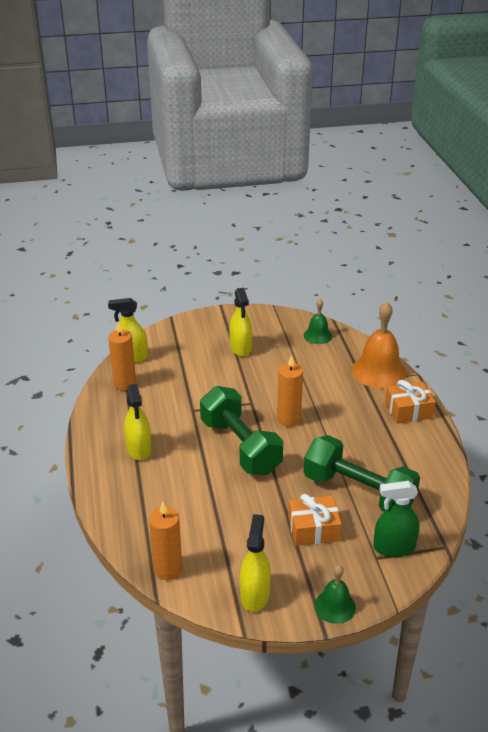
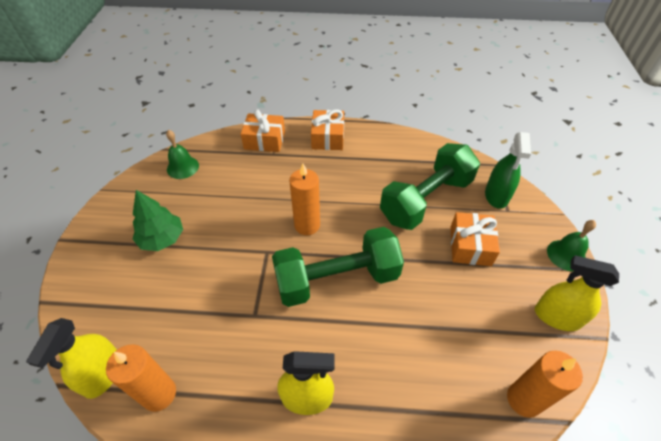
camera: 75 degrees left, 15 degrees up
yellow spray bottle [229,288,252,357] -> green tree [133,190,183,251]
orange bell [352,302,406,389] -> orange gift [241,110,285,152]

